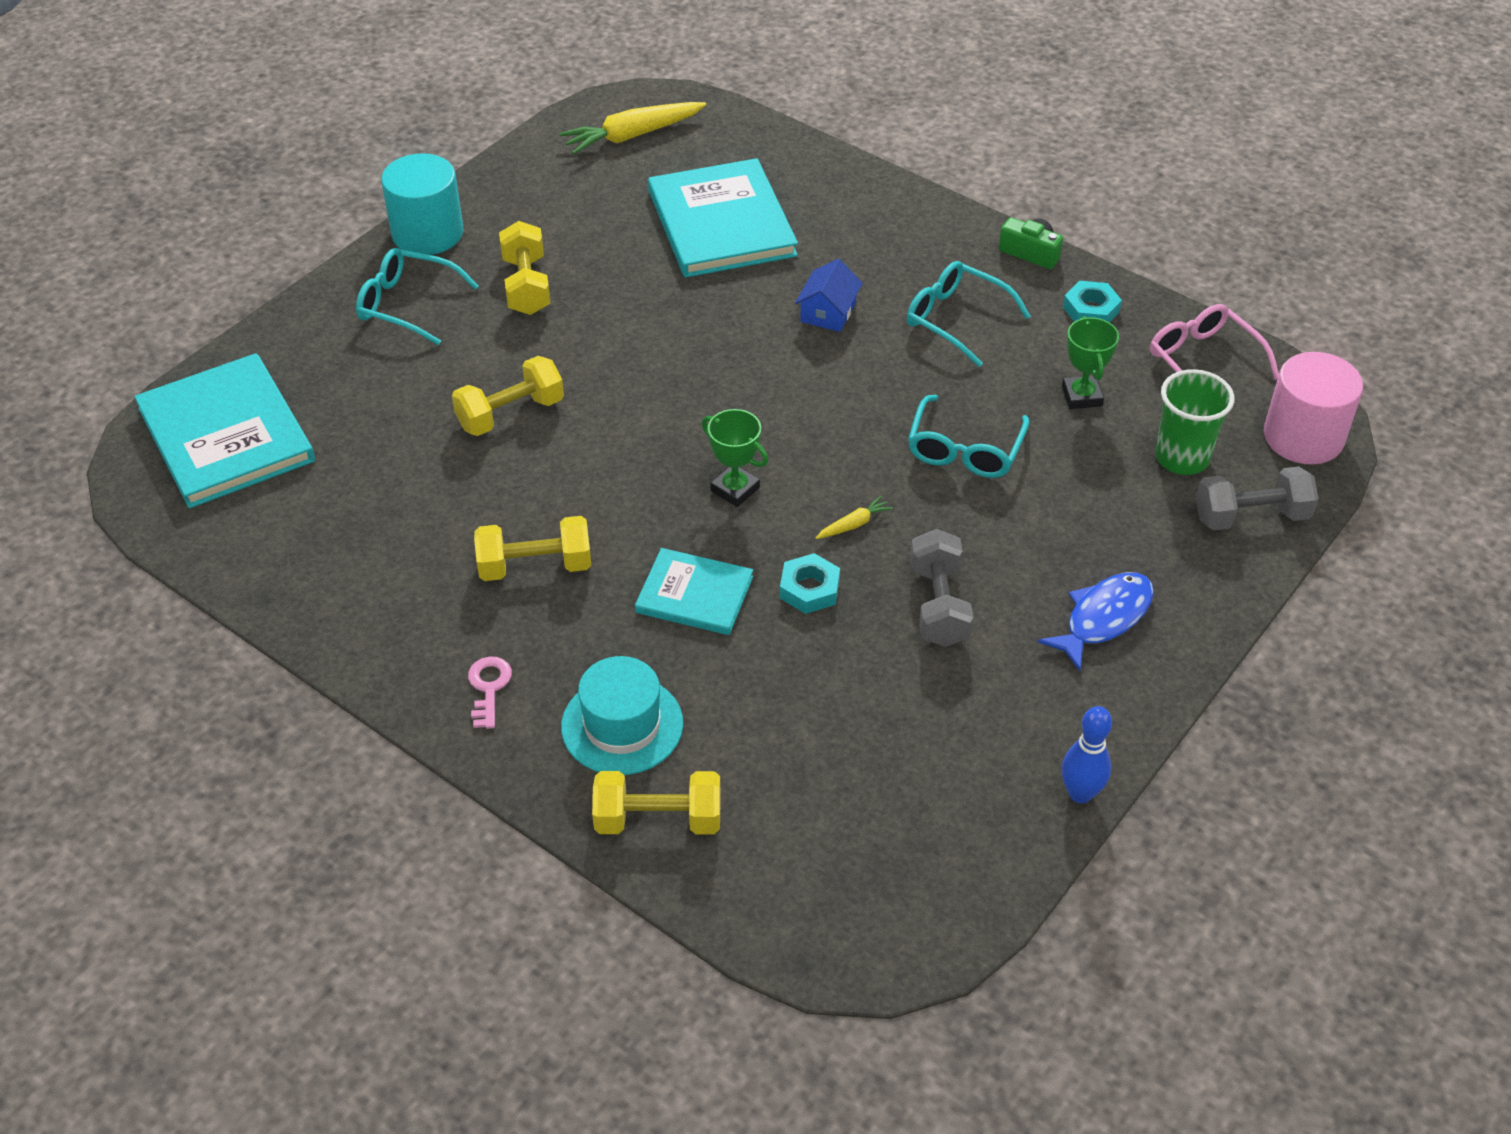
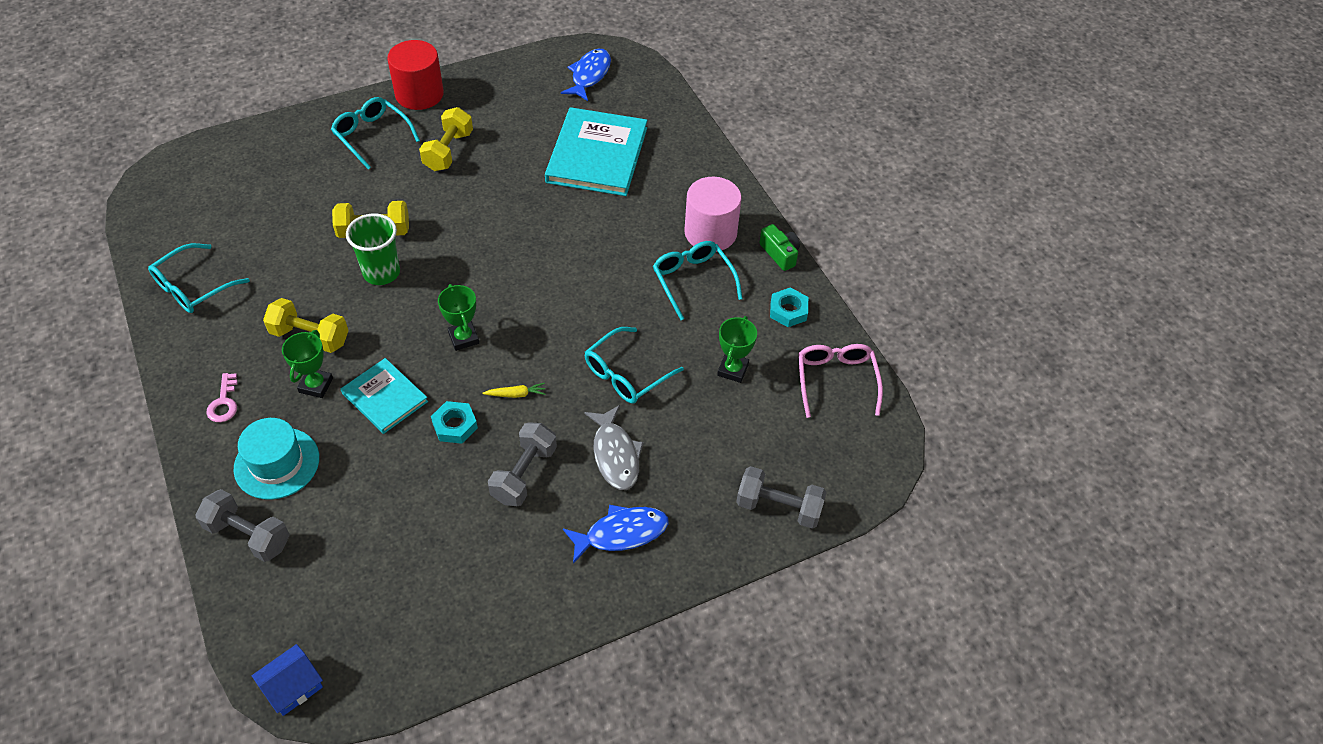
camera: 25 degrees right, 5 degrees up
turquoise book [134,353,315,508] -> none
turquoise cylinder [381,153,463,255] -> red cylinder [387,40,444,110]
pink key [468,656,512,729] -> pink key turned 150 degrees clockwise [206,373,238,422]
yellow carrot [559,102,706,154] -> blue fish [561,49,611,101]
yellow dumbbell [592,771,720,834] -> grey dumbbell [195,489,290,562]
blue house [795,259,863,332] -> blue house moved to [252,644,323,716]
blue bowling pin [1061,706,1112,803] -> none
green cup [1155,369,1235,475] -> green cup moved to [346,214,400,285]
pink cylinder [1264,352,1363,465] -> pink cylinder moved to [684,177,742,252]
none -> turquoise glasses [148,243,250,313]
none -> green trophy [282,330,333,398]
none -> grey fish [584,405,644,490]

